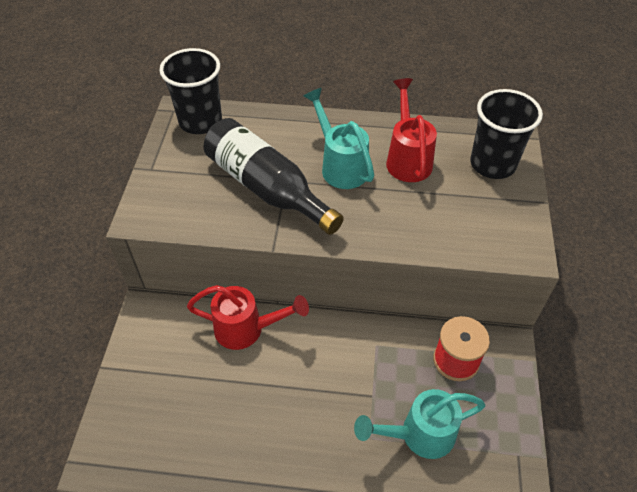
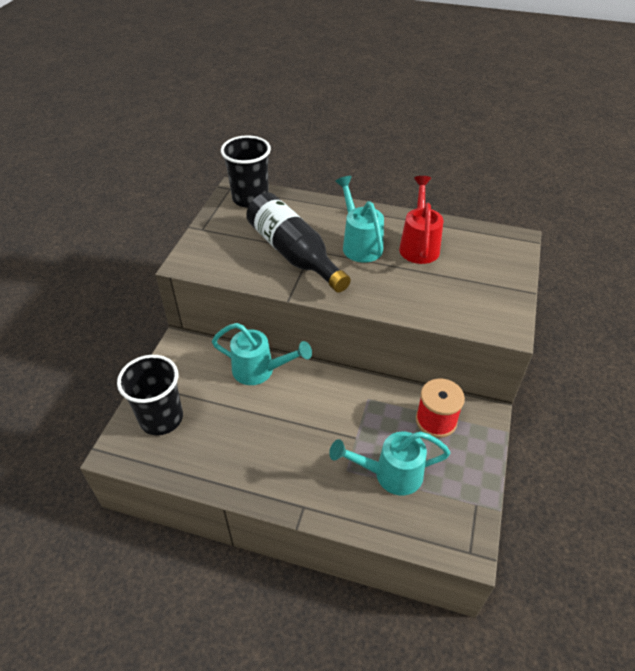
camera: 10 degrees right, 5 degrees down
red watering can [187,285,309,350] -> turquoise watering can [212,323,312,385]
black cup [470,89,543,179] -> black cup moved to [117,355,183,436]

